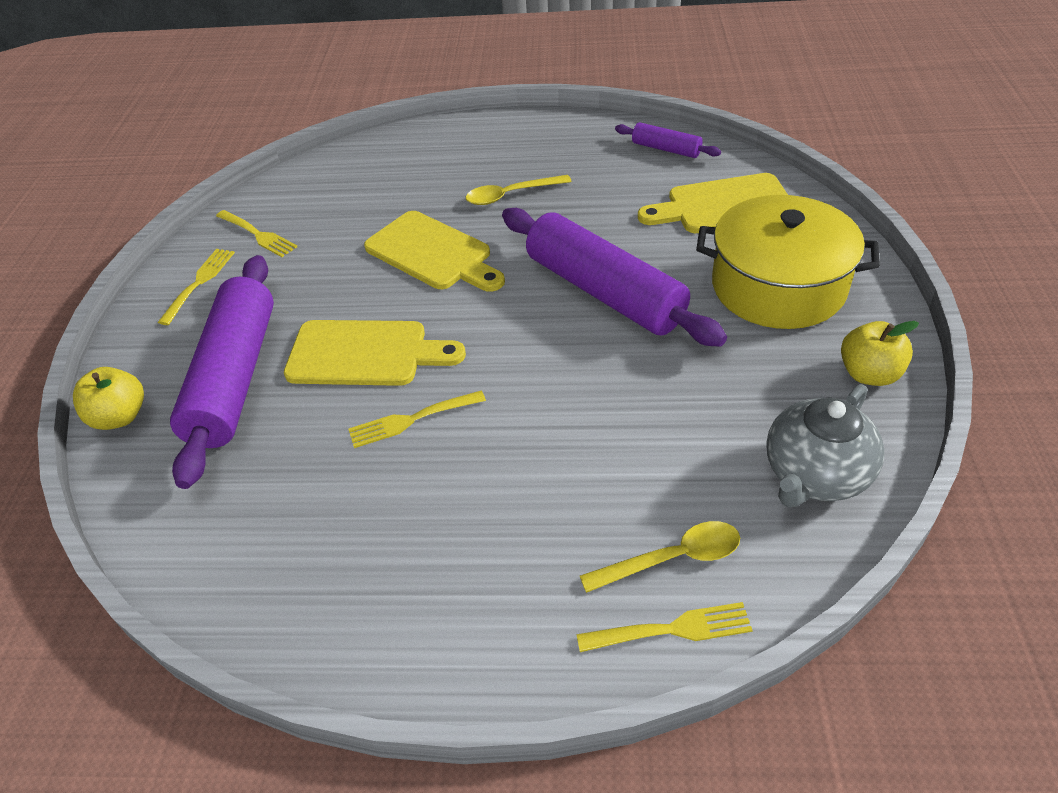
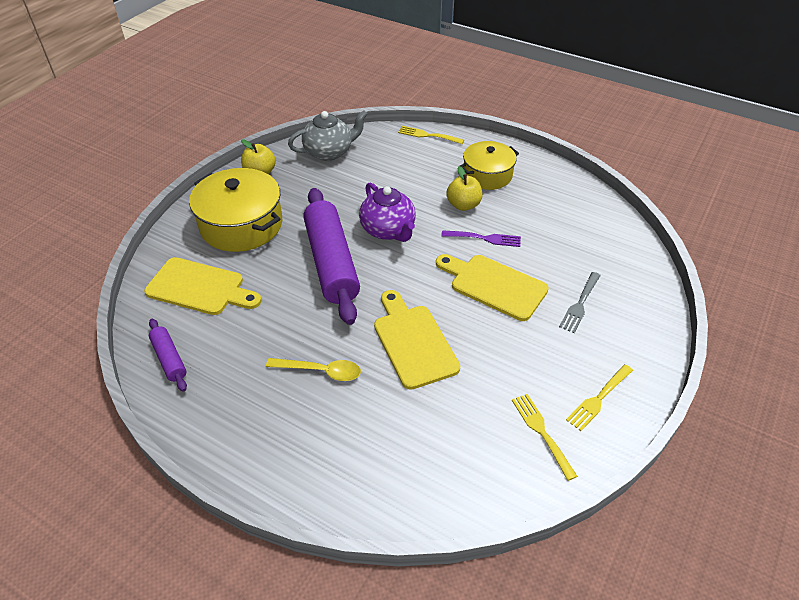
camera: 155 degrees left, 0 degrees up
yellow apple [73,367,144,430] -> yellow apple moved to [446,166,482,211]
purple rolling pin [170,255,274,489] -> grey fork [559,272,601,333]
yellow fork [349,390,486,448] -> purple fork [441,230,521,247]
yellow spoon [580,521,740,593] -> none
none -> purple teapot [359,182,416,242]
none -> yellow pot [460,141,519,190]

